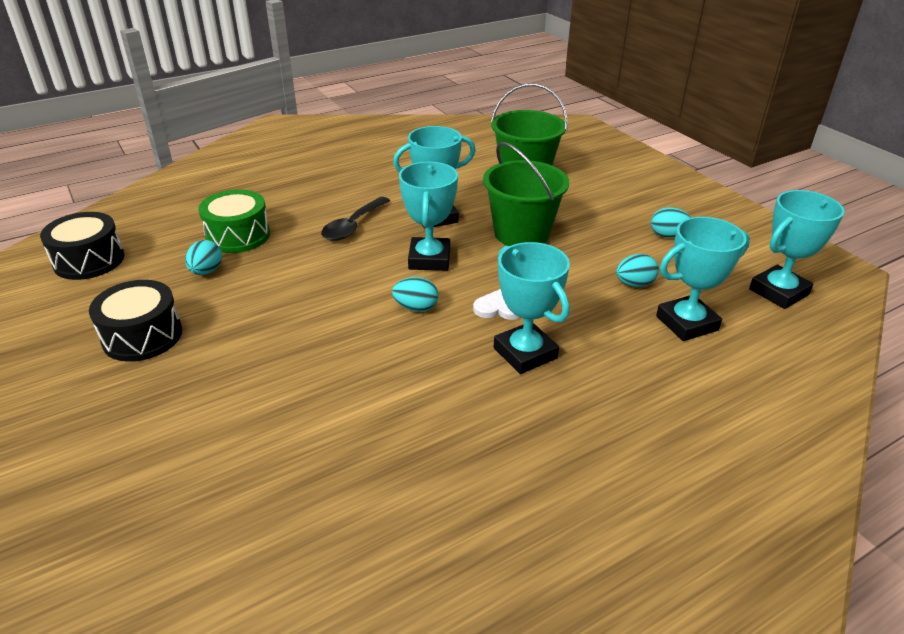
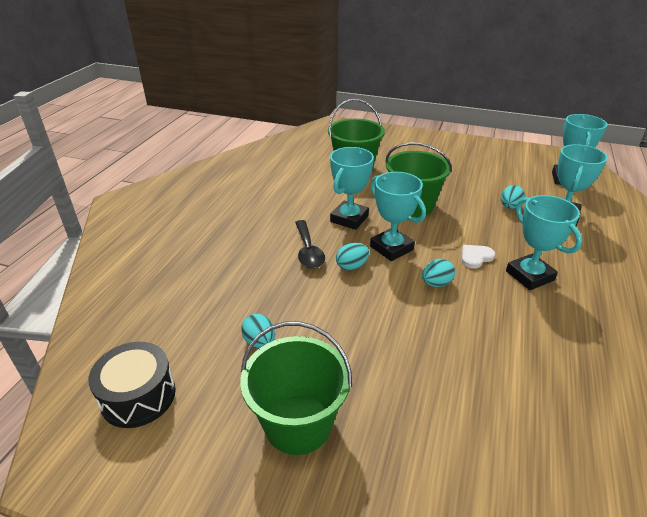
camera: 40 degrees left, 0 degrees up
black drum [89,280,182,362] -> green bucket [240,321,352,455]
green drum [198,189,270,253] -> none
turquoise trophy [494,242,570,374] -> turquoise trophy turned 45 degrees clockwise [506,195,582,290]
turquoise egg [651,207,691,238] -> turquoise egg moved to [336,243,369,271]

